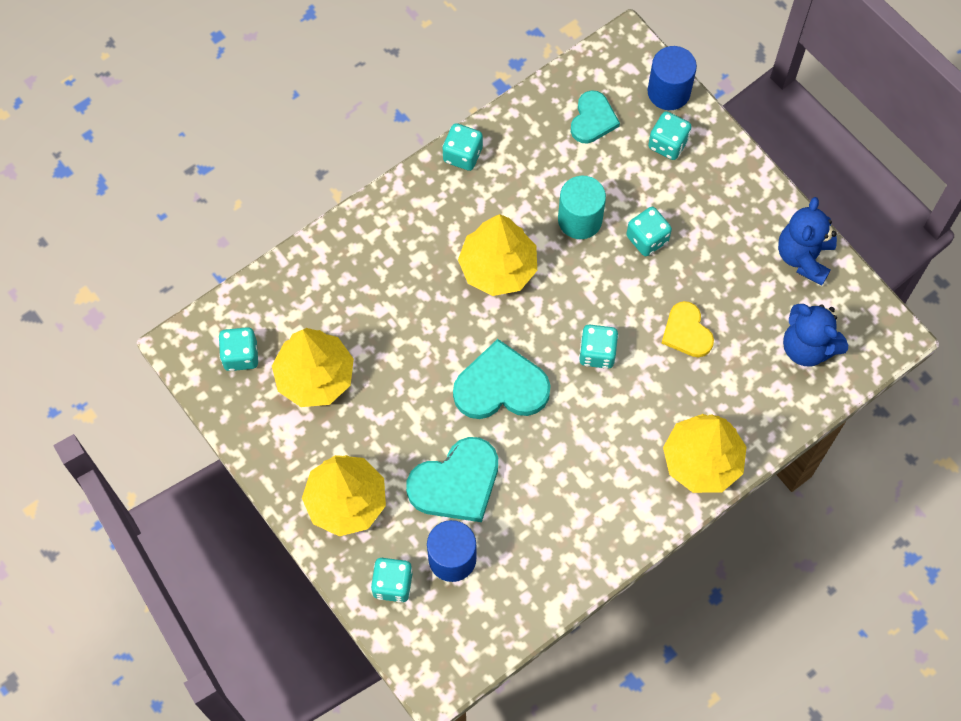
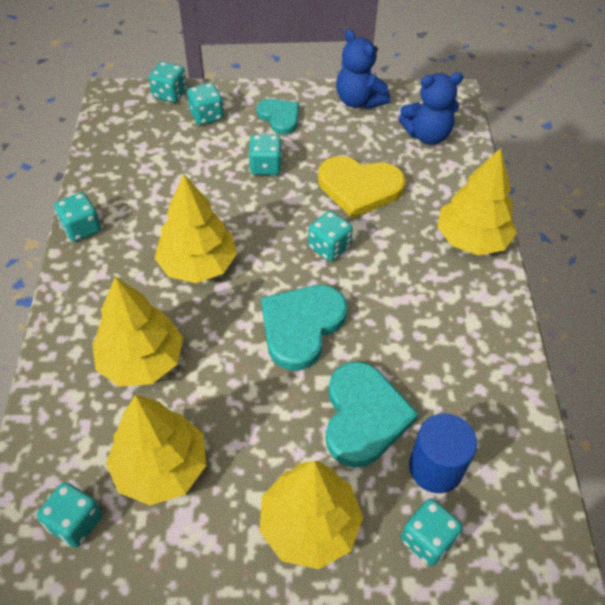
camera: 55 degrees left, 15 degrees down
turquoise cylinder [558,176,606,239] -> none
turquoise heart [571,90,620,143] -> turquoise heart moved to [257,99,299,134]
blue cylinder [648,46,697,110] -> turquoise dice [149,61,187,103]
yellow heart [662,301,714,357] -> yellow heart [318,156,405,218], size x1.61
none -> yellow tree [92,277,183,387]

